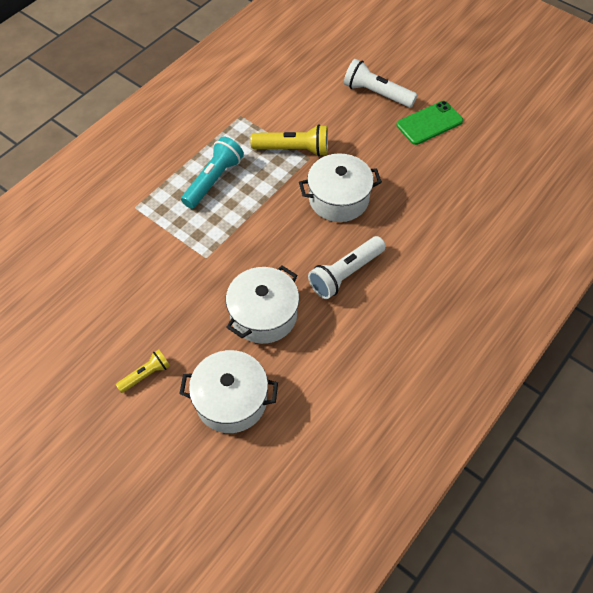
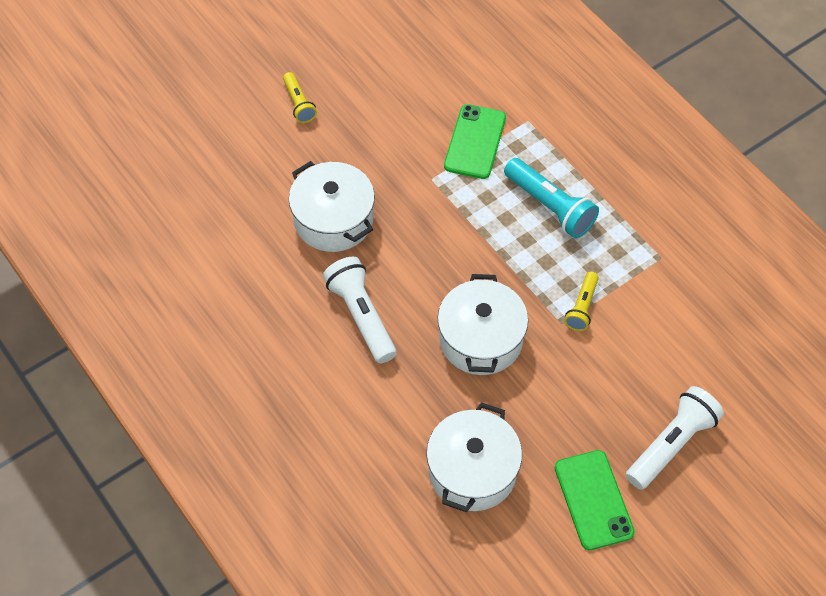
camera: 105 degrees right, 0 degrees up
white pot [179,350,278,433] -> white pot moved to [426,402,522,512]
yellow flashlight [250,124,328,156] -> yellow flashlight [564,272,599,331], size x0.59
none -> green phone [444,104,506,179]

